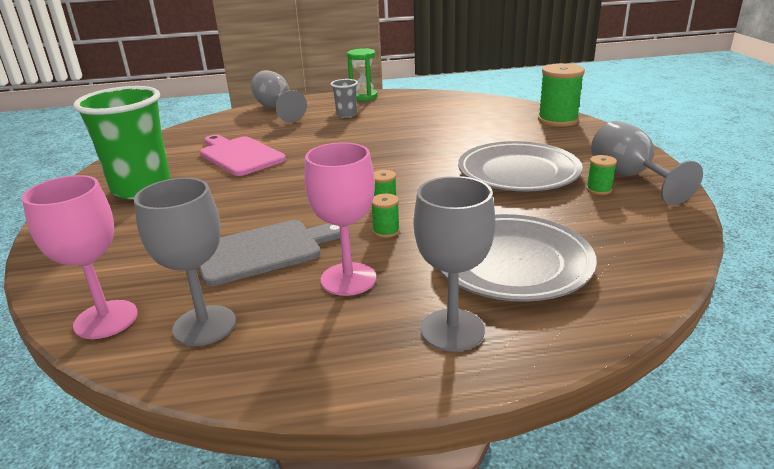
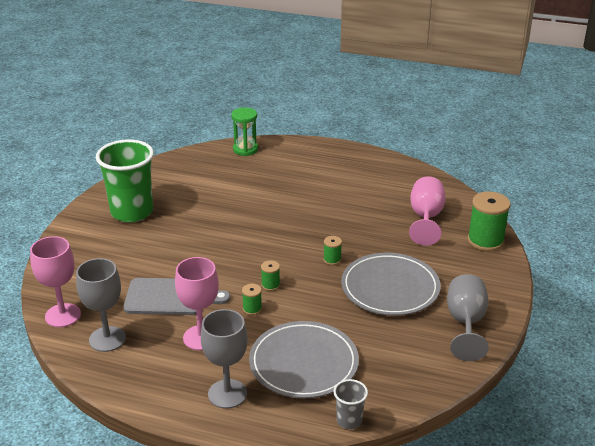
camera: 25 degrees right, 5 degrees up
pink cutting board [200,135,286,176] -> none
grey goblet [251,70,307,122] -> none
grey cup [331,79,358,118] -> grey cup moved to [334,379,368,429]
green hourglass [347,48,378,101] -> green hourglass moved to [231,107,258,156]
green spool [586,155,617,195] -> green spool moved to [323,236,342,265]
none -> pink goblet [409,176,446,246]

